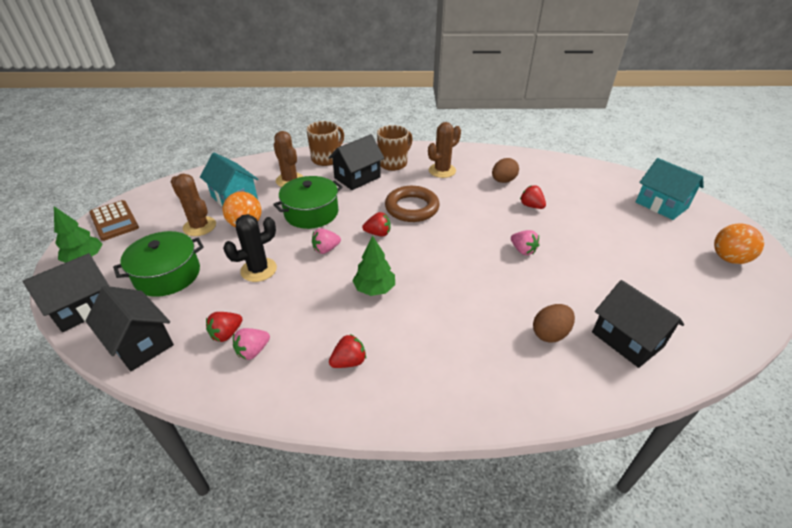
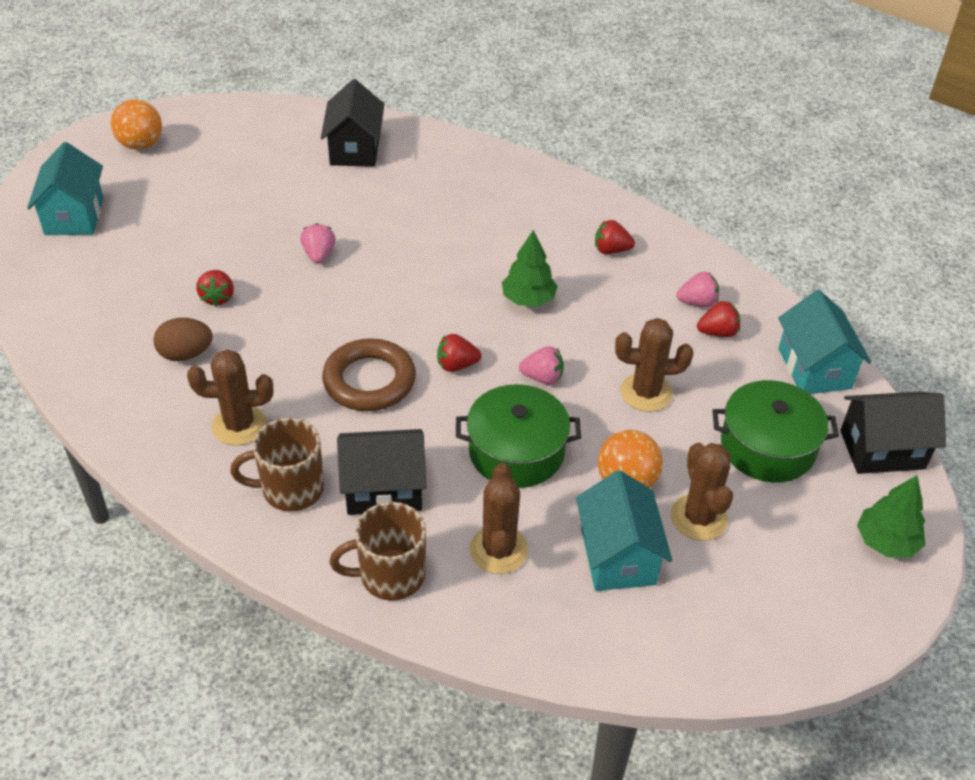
camera: 145 degrees left, 5 degrees up
black house [85,286,174,371] -> turquoise house [778,290,871,394]
brown calculator [89,200,139,241] -> none
black cactus [223,214,277,282] -> brown cactus [615,318,694,412]
red strawberry [362,212,391,237] -> red strawberry turned 45 degrees counterclockwise [437,334,482,372]
brown egg [533,304,575,343] -> none

